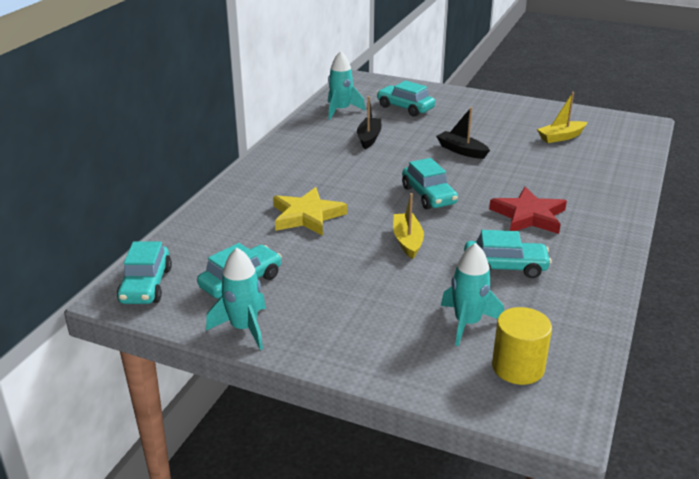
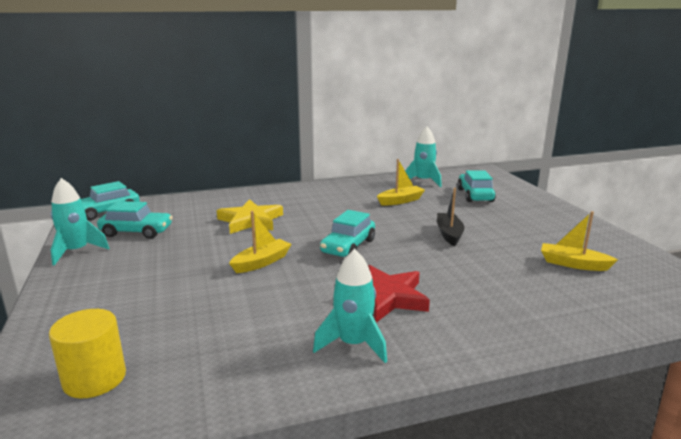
camera: 50 degrees right, 10 degrees down
black boat [357,96,381,149] -> yellow boat [377,159,425,205]
turquoise rocket [441,243,504,346] -> turquoise rocket moved to [313,249,387,363]
turquoise car [464,230,552,278] -> none

